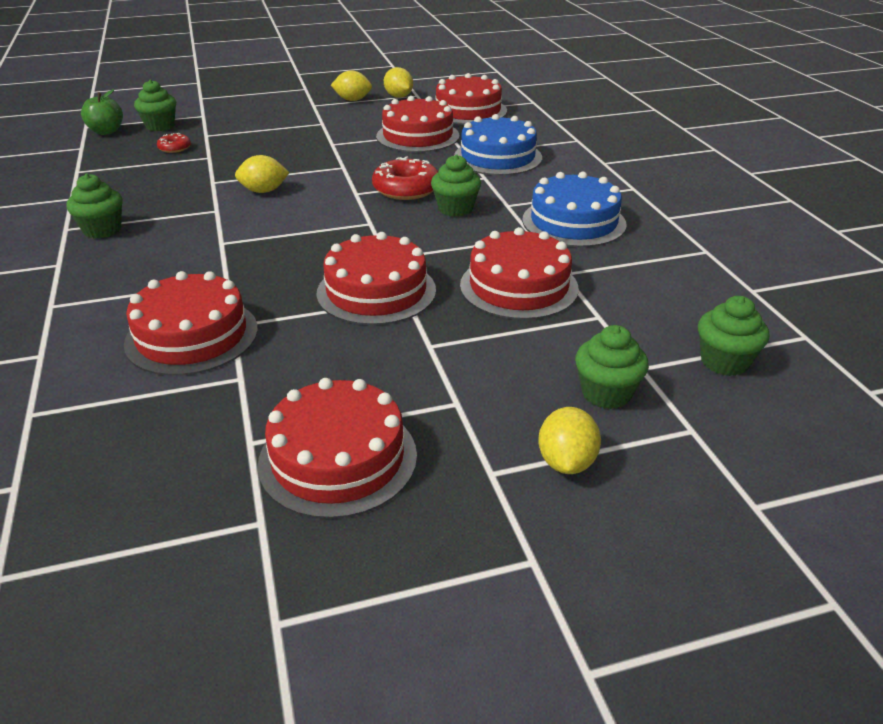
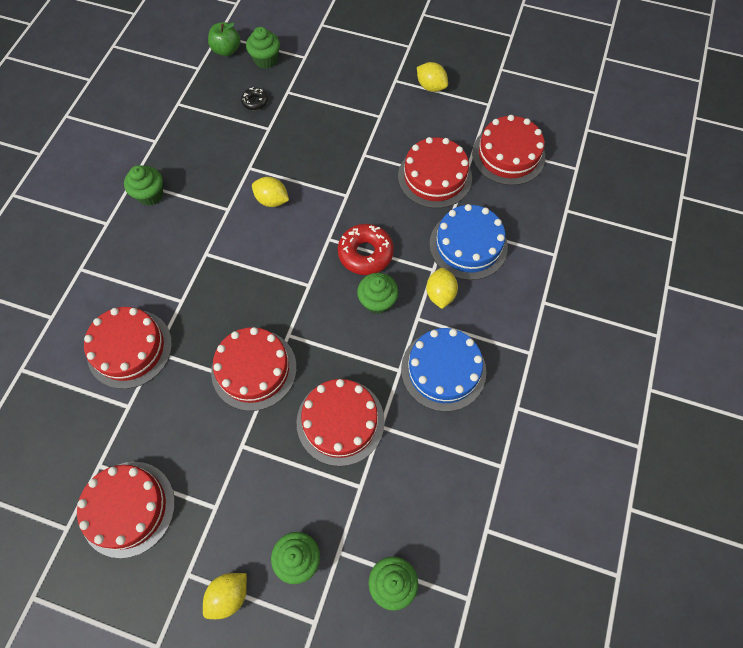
camera: 35 degrees right, 30 degrees up
red donut [157,133,191,153] -> black donut [241,87,268,110]
yellow lemon [384,67,413,98] -> yellow lemon moved to [426,268,458,309]

